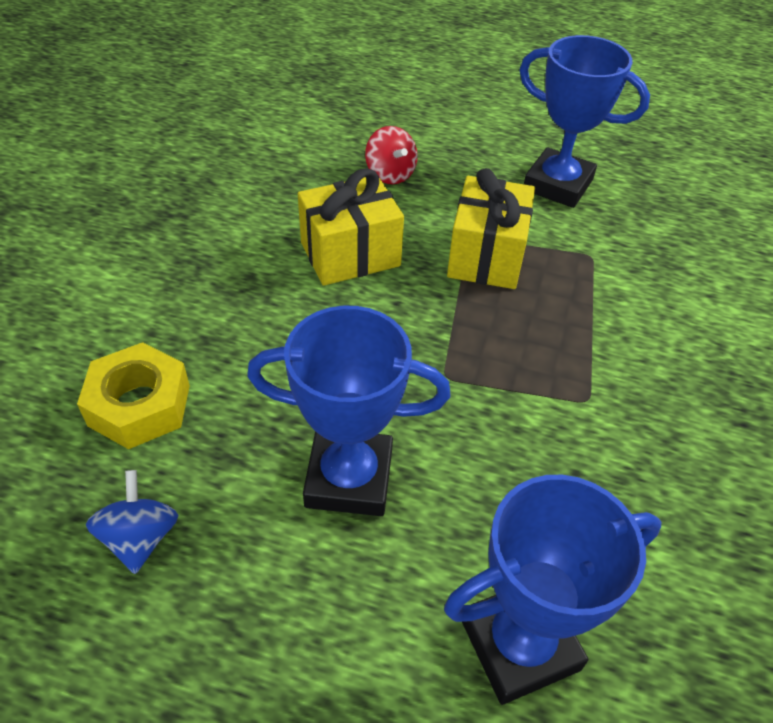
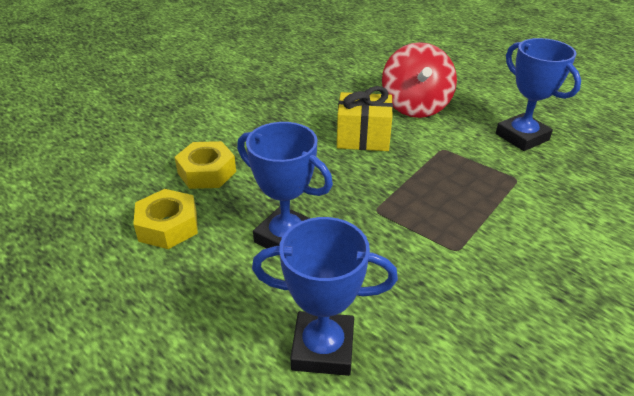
camera: 30 degrees right, 10 degrees down
blue spinning top [86,470,179,574] -> yellow nut [133,189,198,249]
red spinning top [365,126,418,184] -> red spinning top [382,42,457,118], size x2.05
yellow gift [447,168,535,289] -> none

